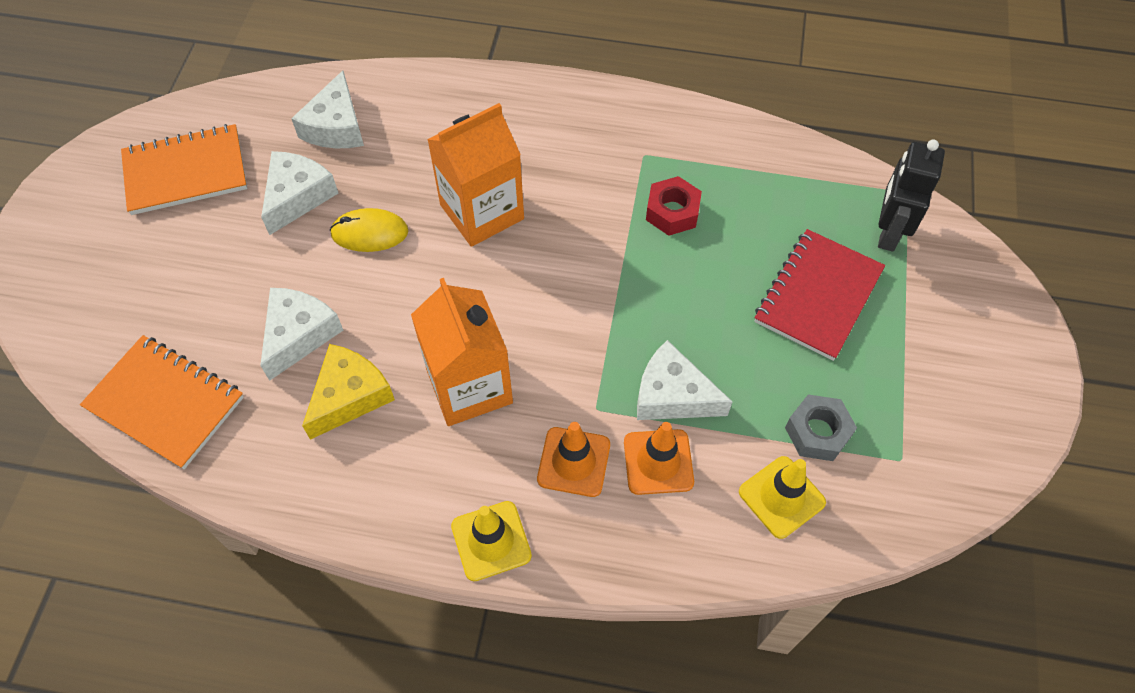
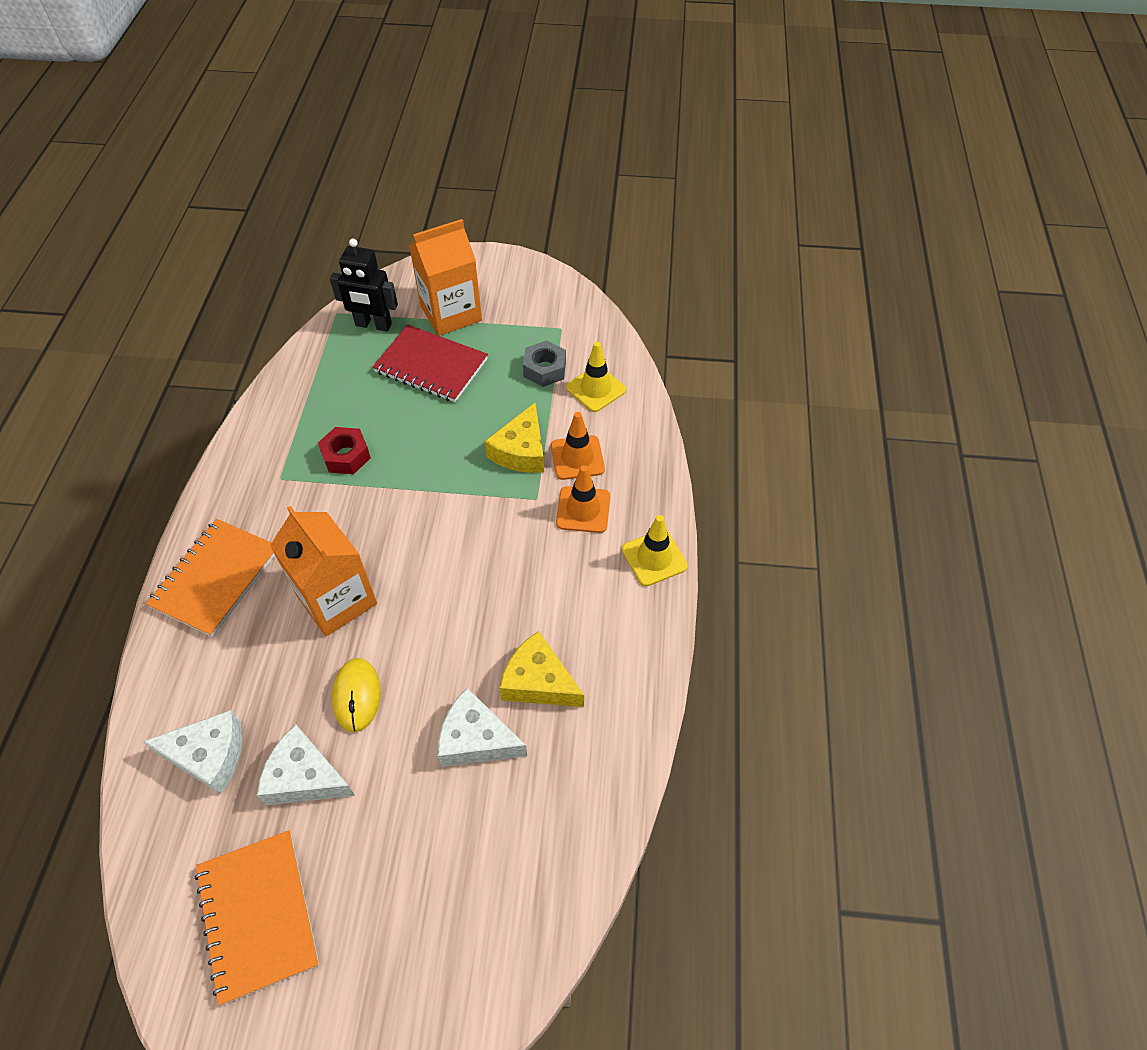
camera: 95 degrees left, 5 degrees down
orange notebook [80,335,244,469] -> orange notebook moved to [146,519,275,637]
orange carton [411,278,513,426] -> orange carton moved to [409,219,482,336]
white cheese [637,340,732,420] -> yellow cheese [485,403,544,473]

